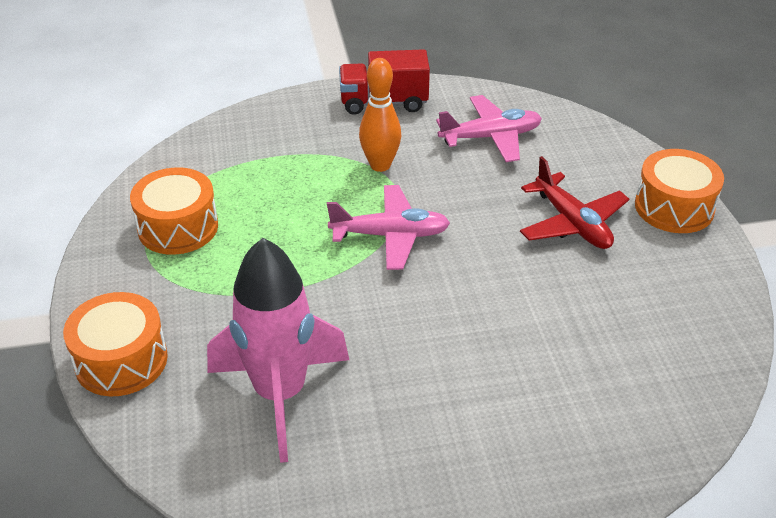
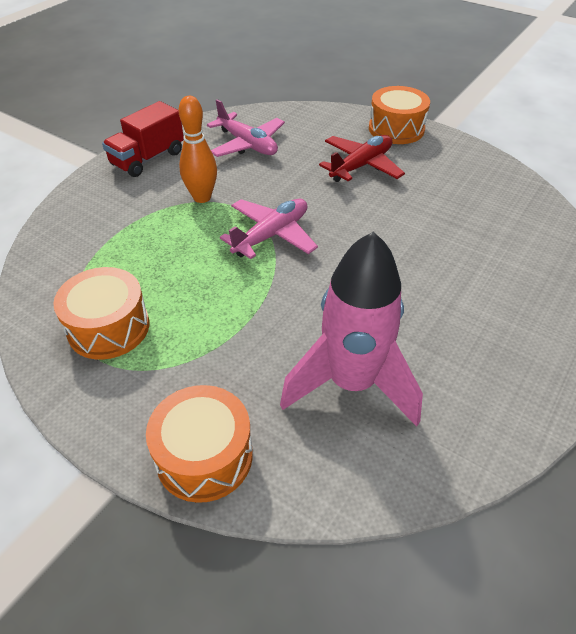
camera: 45 degrees left, 5 degrees up
pink plane [436,95,542,162] -> pink plane turned 105 degrees clockwise [207,99,285,157]
red plane [520,156,629,249] -> red plane turned 60 degrees counterclockwise [319,135,405,182]

